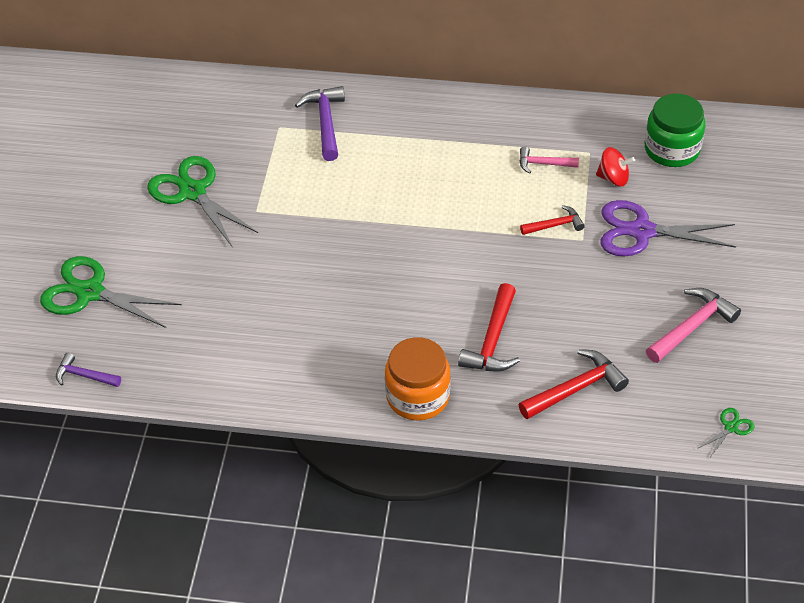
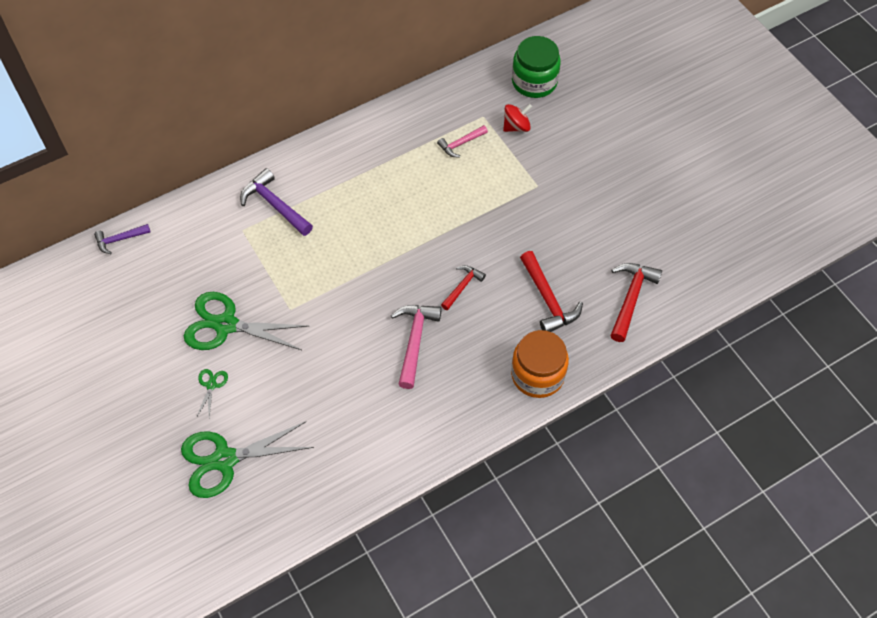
camera: 40 degrees left, 10 degrees up
purple hammer [56,353,121,387] -> purple hammer moved to [94,224,151,254]
red hammer [520,205,585,235] -> red hammer moved to [441,265,486,310]
purple scissors [601,200,736,256] -> none
pink hammer [646,288,741,363] -> pink hammer moved to [391,305,442,389]
green scissors [697,408,754,457] -> green scissors moved to [196,369,228,418]

